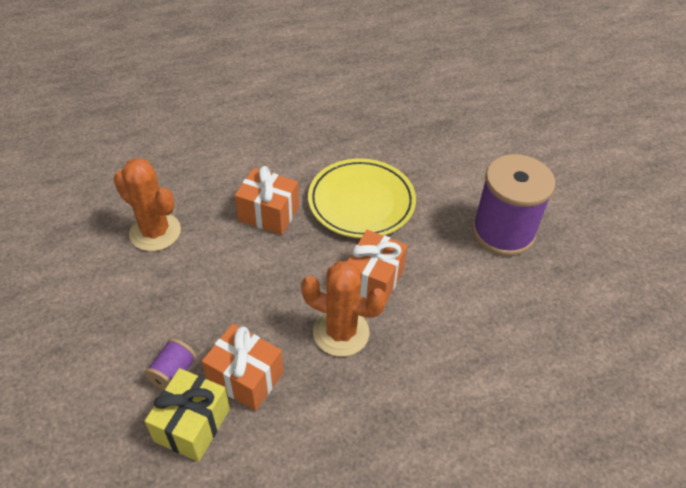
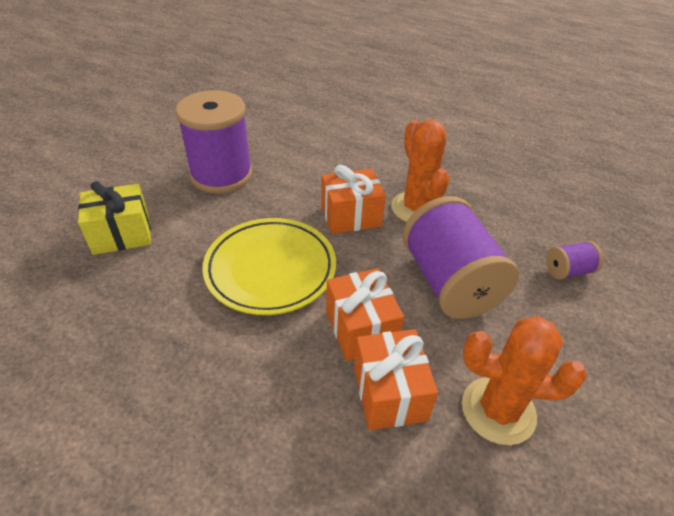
camera: 130 degrees left, 5 degrees down
orange cactus [113,158,181,251] -> orange cactus turned 75 degrees counterclockwise [462,316,587,445]
yellow gift [145,368,230,462] -> yellow gift moved to [78,181,151,255]
orange gift [202,324,283,411] -> orange gift moved to [354,329,438,430]
none -> purple spool [403,196,519,319]

